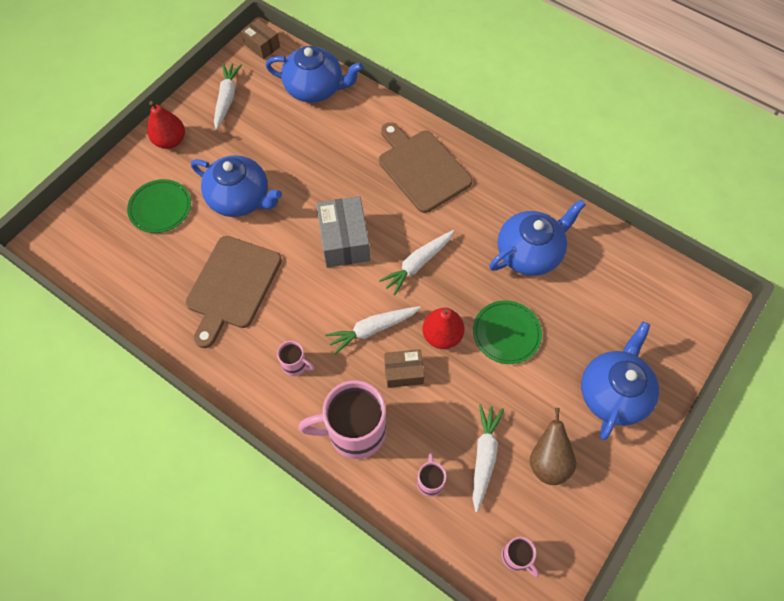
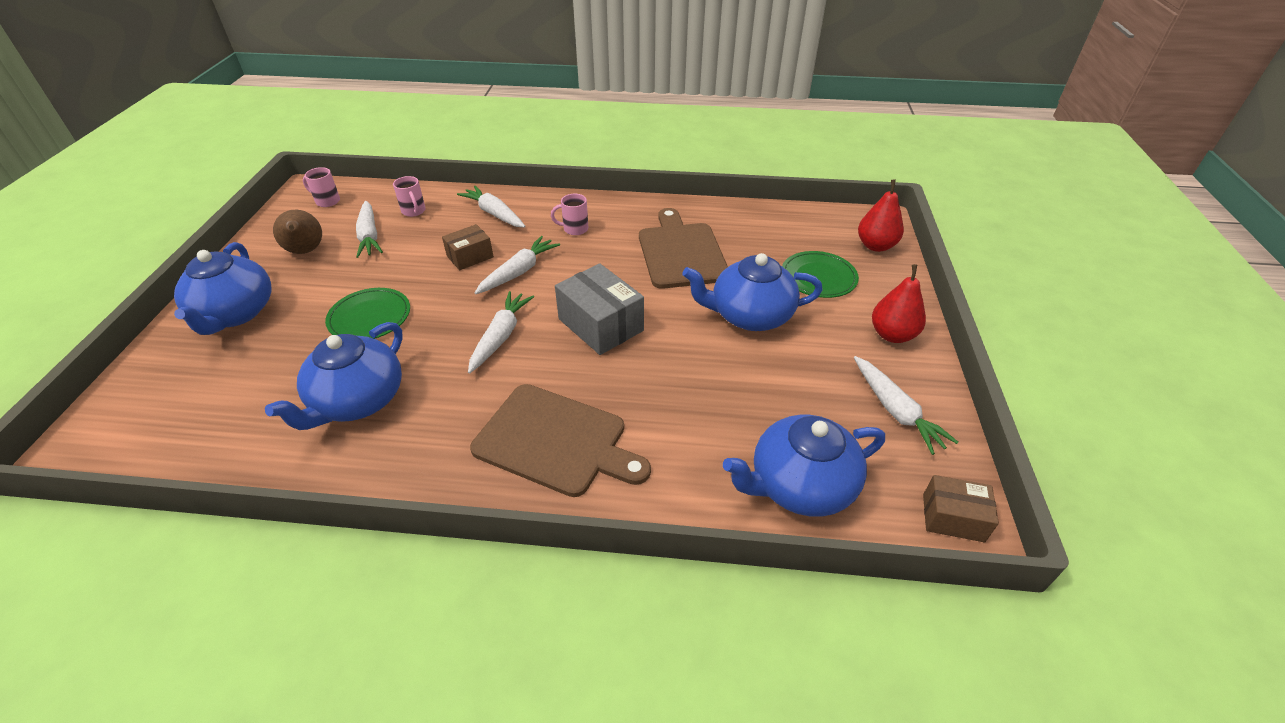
camera: 150 degrees right, 20 degrees down
pink mug [298,380,386,459] -> white carrot [457,186,525,228]
red pear [422,308,464,349] -> red pear moved to [858,180,904,252]

